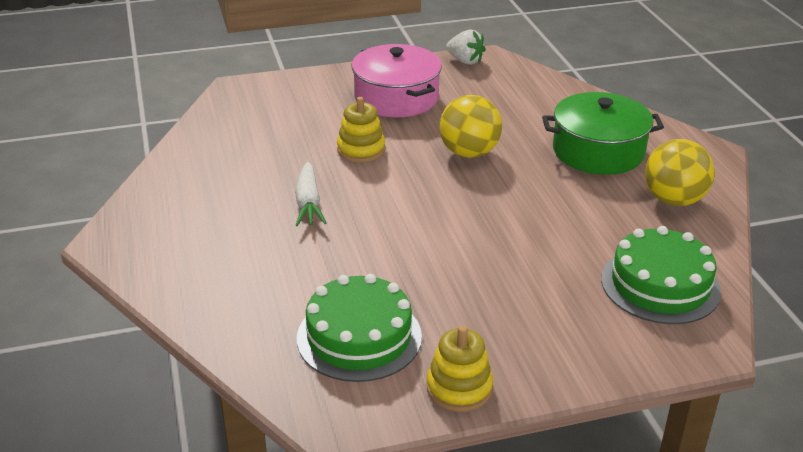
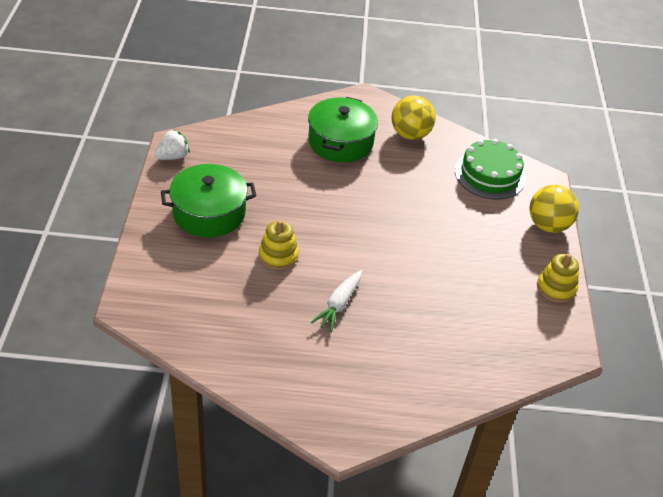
camera: 75 degrees left, 10 degrees up
white carrot [295,162,327,226] -> white carrot turned 105 degrees clockwise [311,270,362,332]
green cake [297,274,422,382] -> none
pink pot [352,44,442,117] -> green pot [161,164,256,238]
yellow ball [439,95,502,158] -> yellow ball moved to [529,185,579,233]

